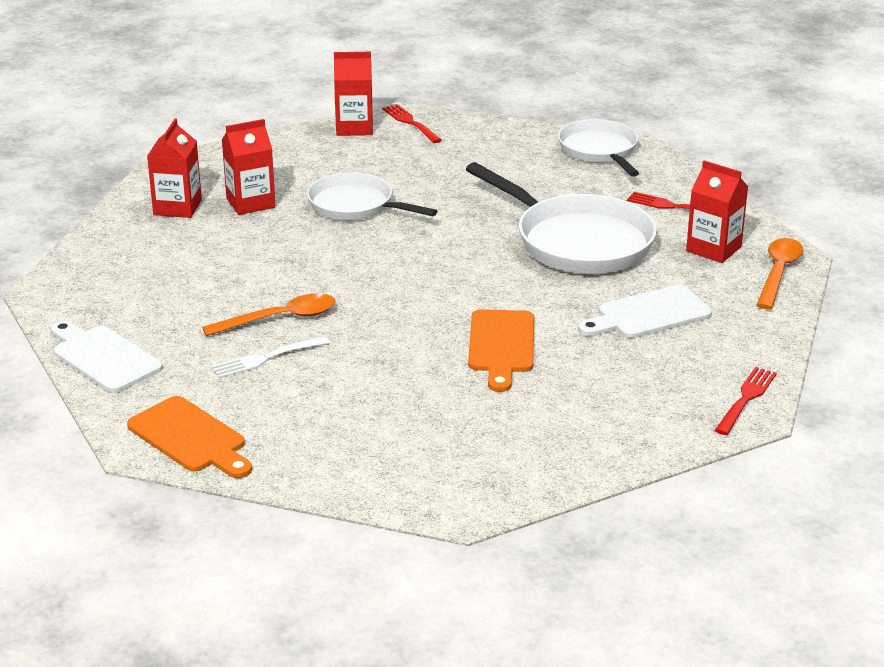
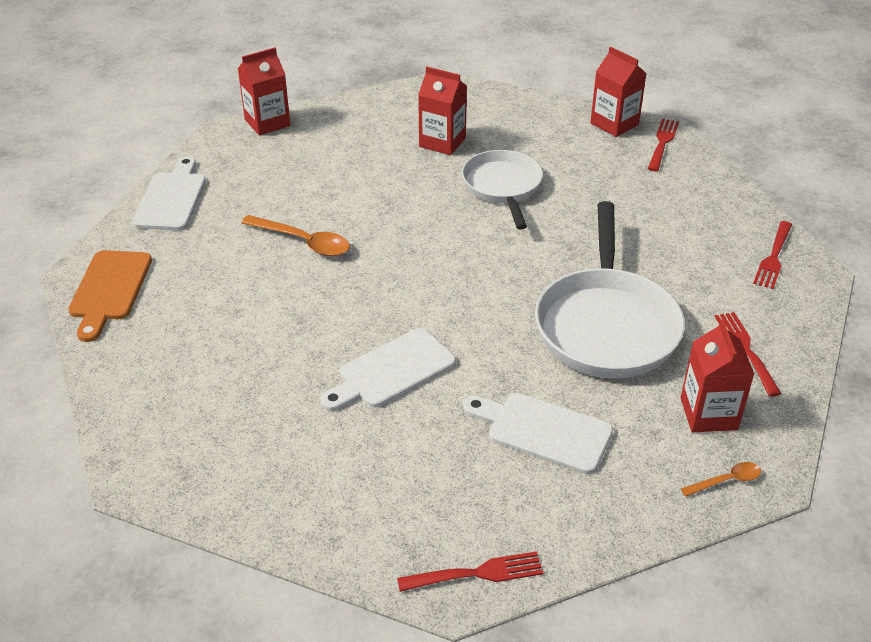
camera: 50 degrees right, 10 degrees up
red carton [147,118,202,218] -> red carton moved to [238,47,290,136]
white fork [211,336,330,379] -> none
orange cutting board [468,309,534,392] -> white cutting board [321,328,456,411]
white pan [558,119,639,177] -> red fork [753,221,792,289]
orange spoon [756,238,804,309] -> orange spoon [681,462,761,497], size x0.55

